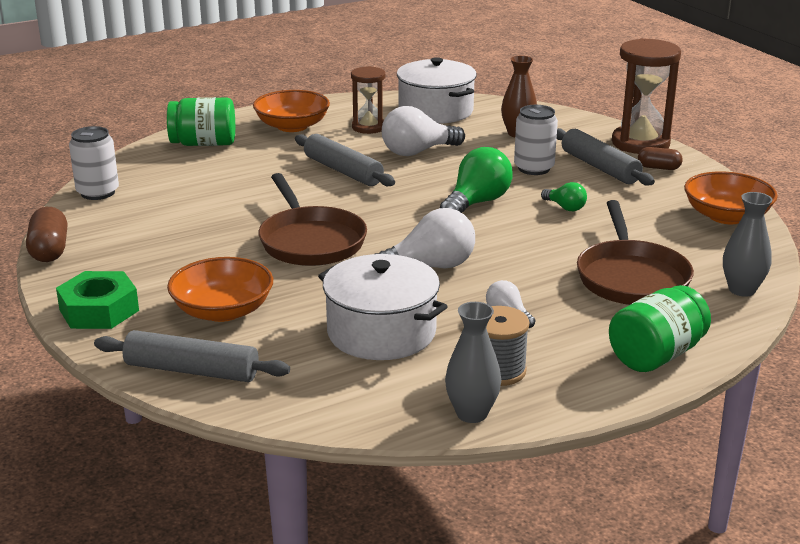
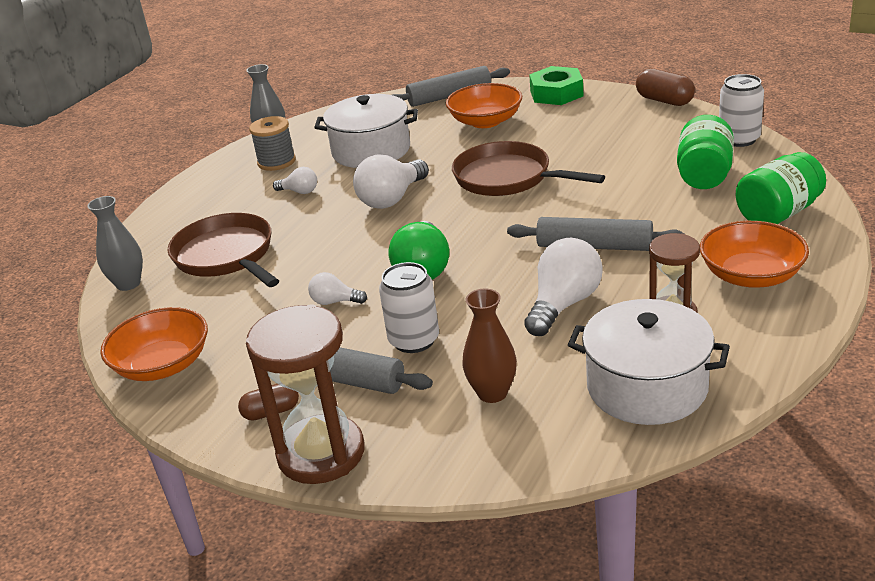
camera: 150 degrees right, 5 degrees up
green light bulb [541,182,587,211] -> white light bulb [308,272,367,305]
green jar [609,285,711,372] -> green jar moved to [677,115,734,189]

